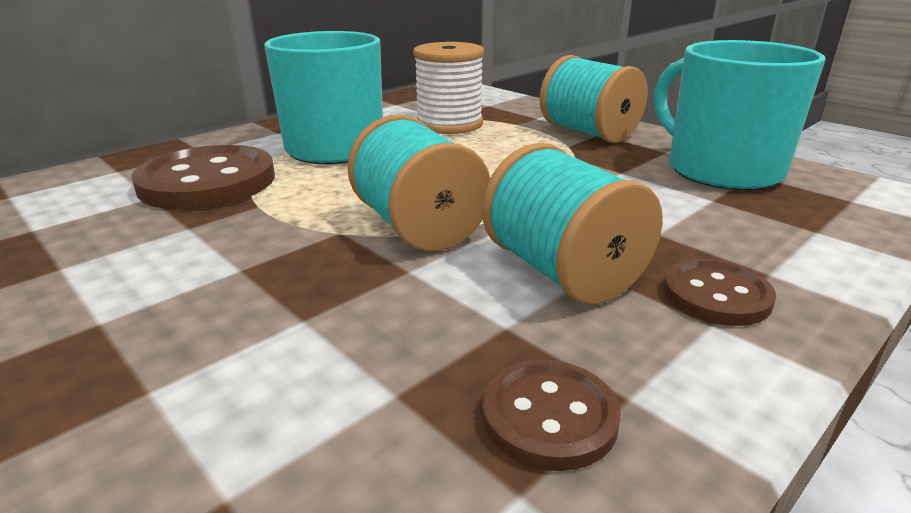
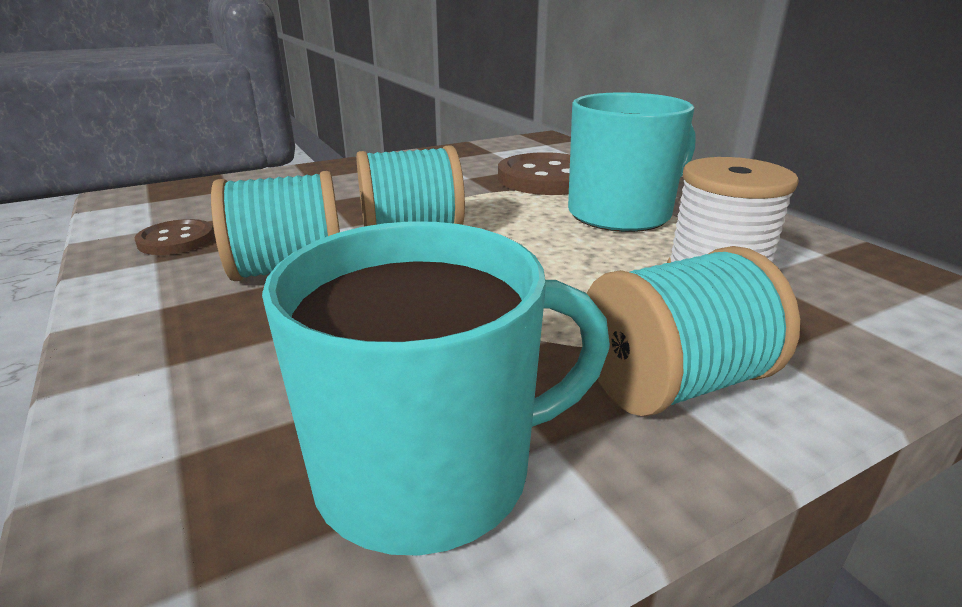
camera: 105 degrees right, 0 degrees up
brown button [663,259,776,326] -> none

